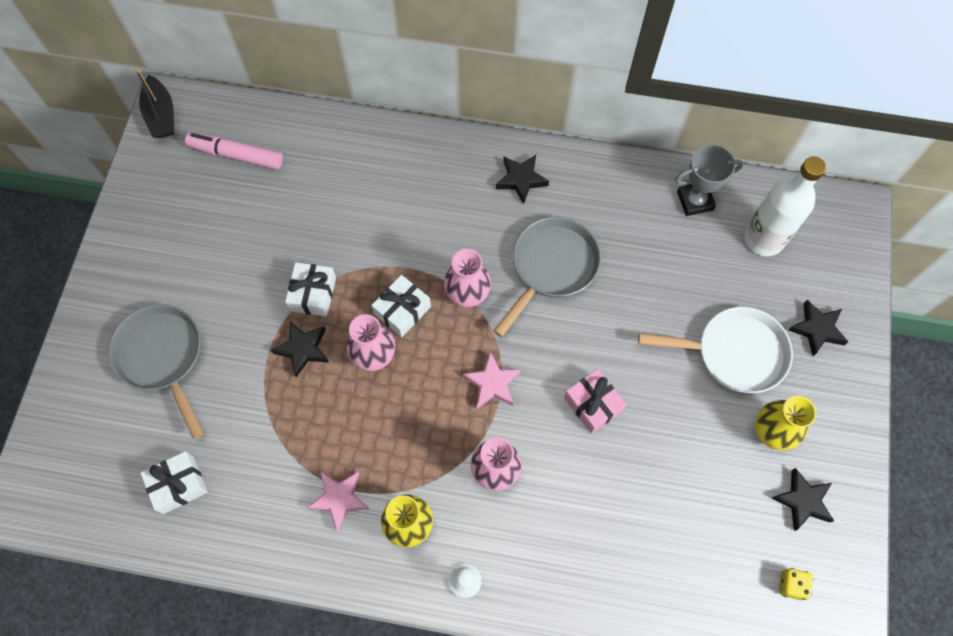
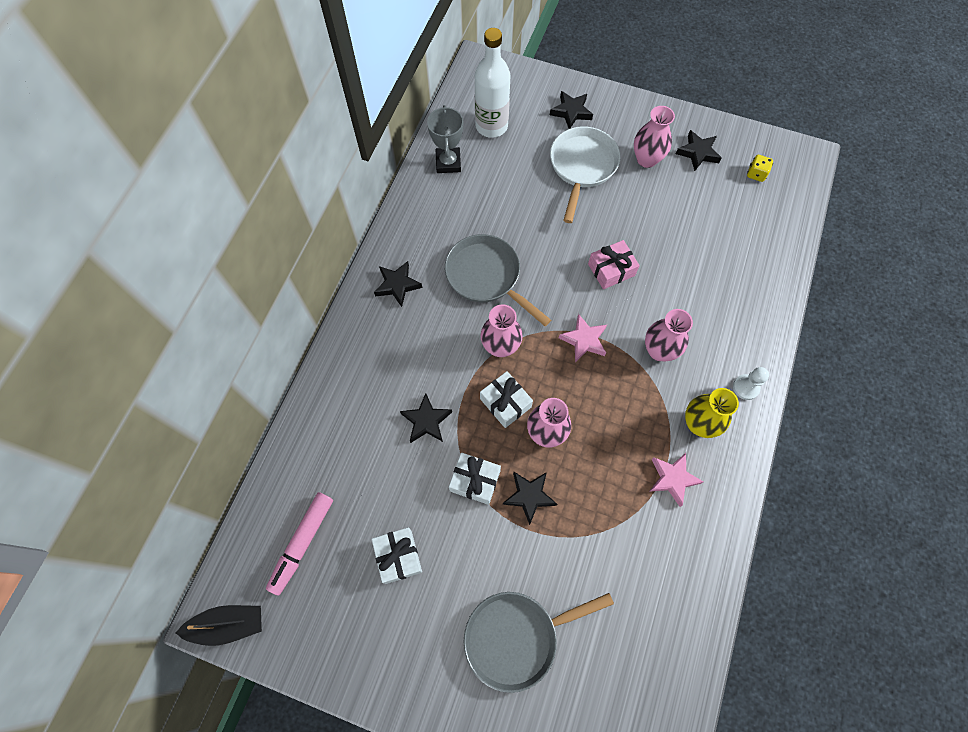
camera: 80 degrees left, 0 degrees up
white gift [141,451,208,514] -> white gift moved to [372,527,422,584]
yellow vase [755,396,816,450] -> pink vase [634,106,675,168]
none -> black star [400,393,452,443]

